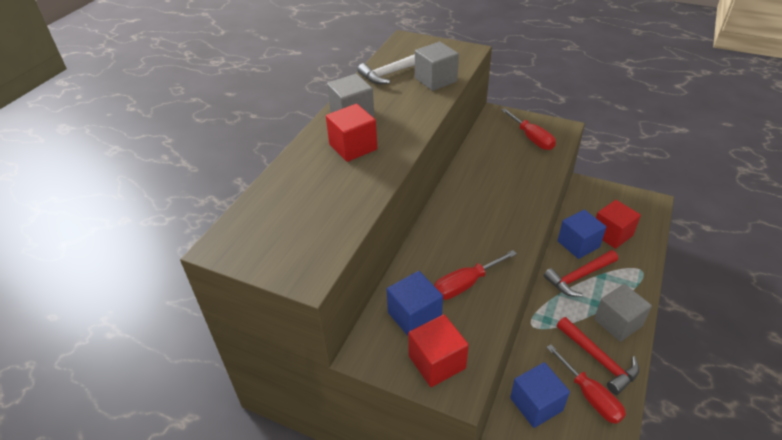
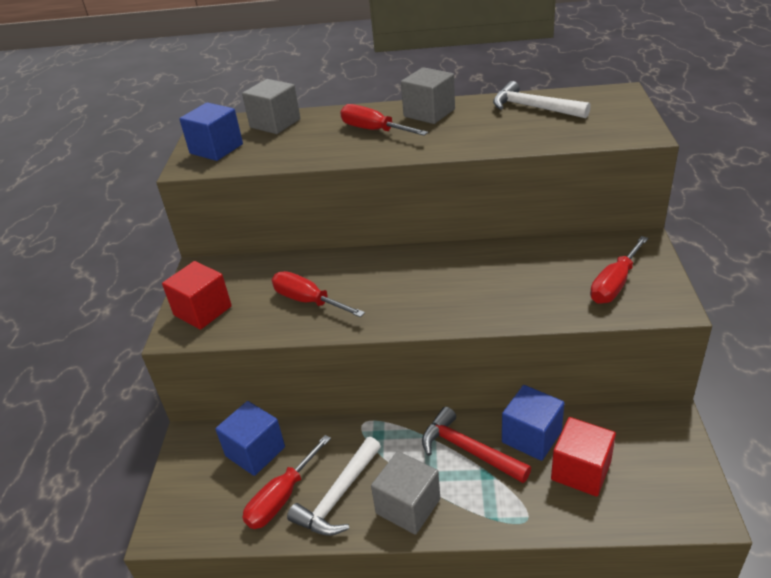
camera: 70 degrees right, 5 degrees down
red cube [326,104,377,162] -> red screwdriver [340,104,428,136]
blue cube [387,271,443,336] -> blue cube moved to [179,102,243,161]
grey cube [415,42,459,91] -> grey cube moved to [242,79,300,134]
red hammer [557,317,639,395] -> white hammer [287,437,381,536]

